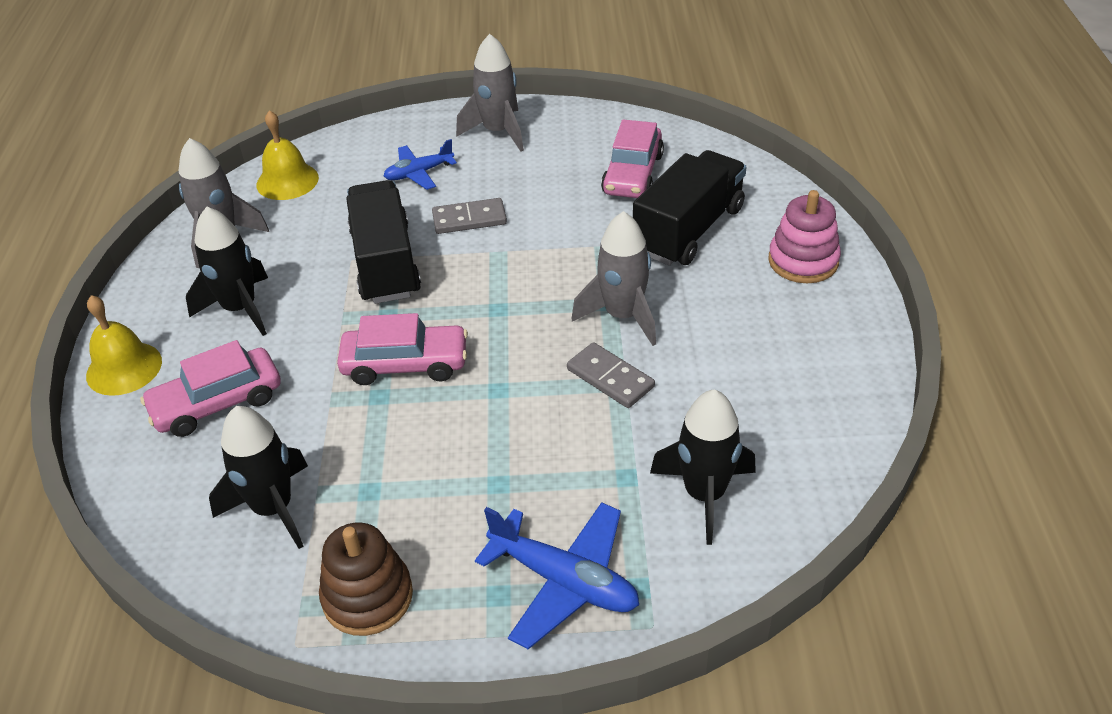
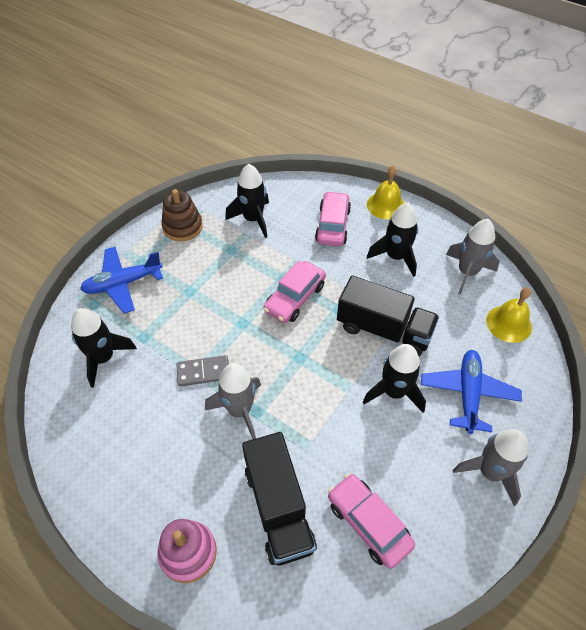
camera: 125 degrees right, 10 degrees up
blue plane [384,139,457,190] -> blue plane [421,350,522,434], size x1.58
grey domino [432,198,507,234] -> black rocket [363,344,426,413]

